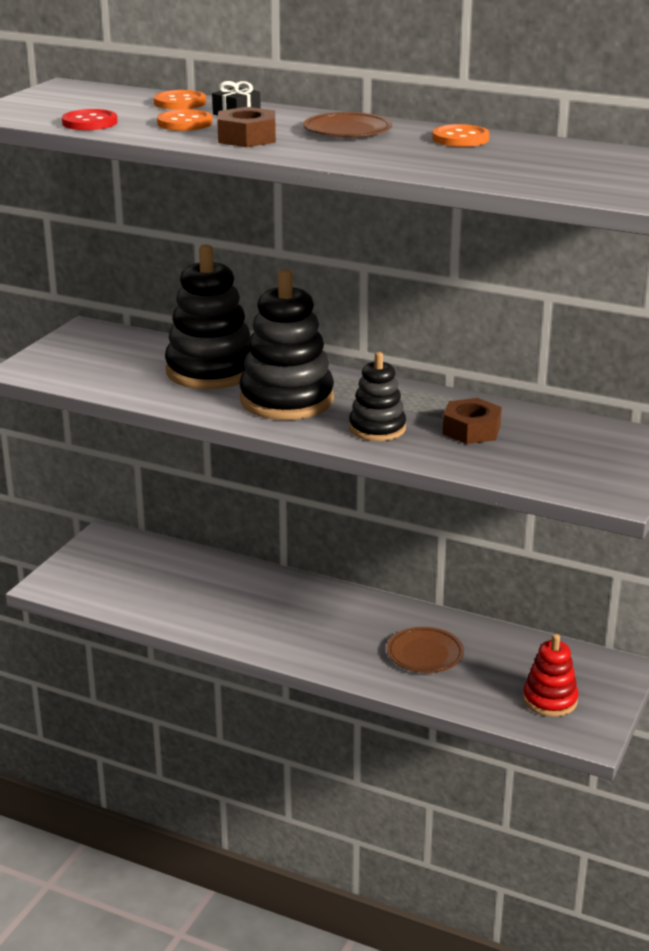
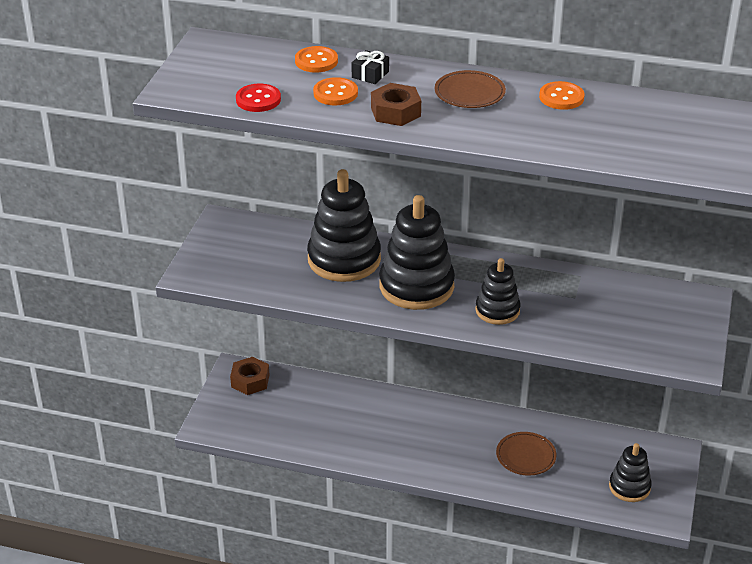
camera: 10 degrees left, 10 degrees up
brown nut [443,398,502,444] -> brown nut moved to [230,357,269,395]
red stacking toy [523,634,578,717] -> black stacking toy [609,443,652,502]

